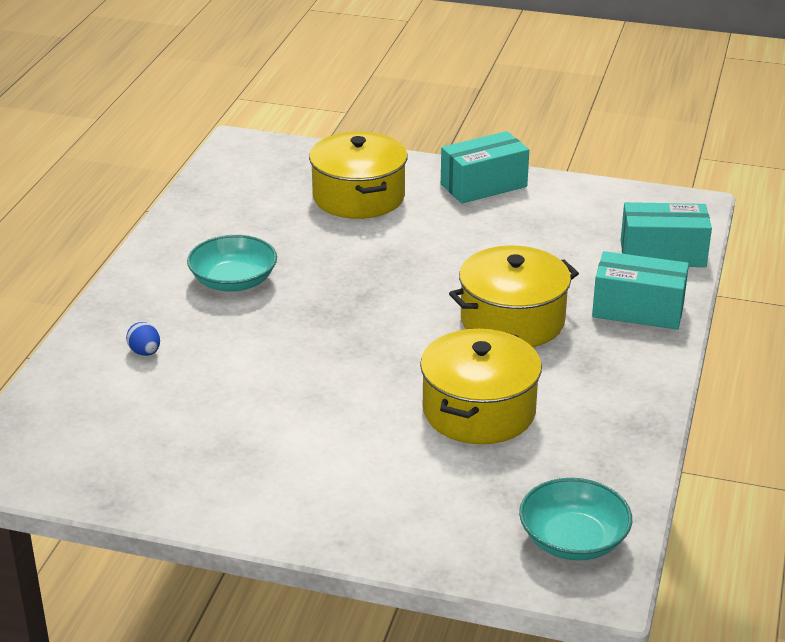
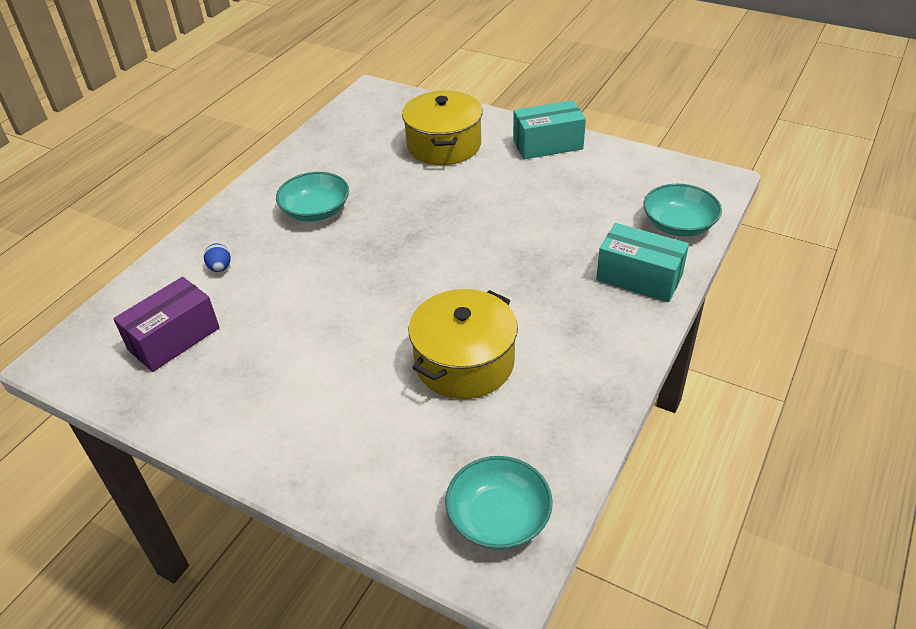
camera: 15 degrees right, 10 degrees up
yellow pot [449,246,579,347] -> none
turquoise box [621,202,712,267] -> turquoise bowl [643,184,722,237]
none -> purple box [113,277,220,372]

